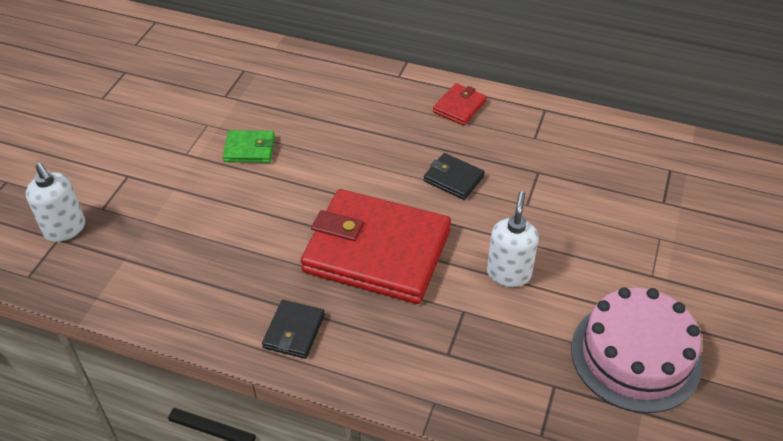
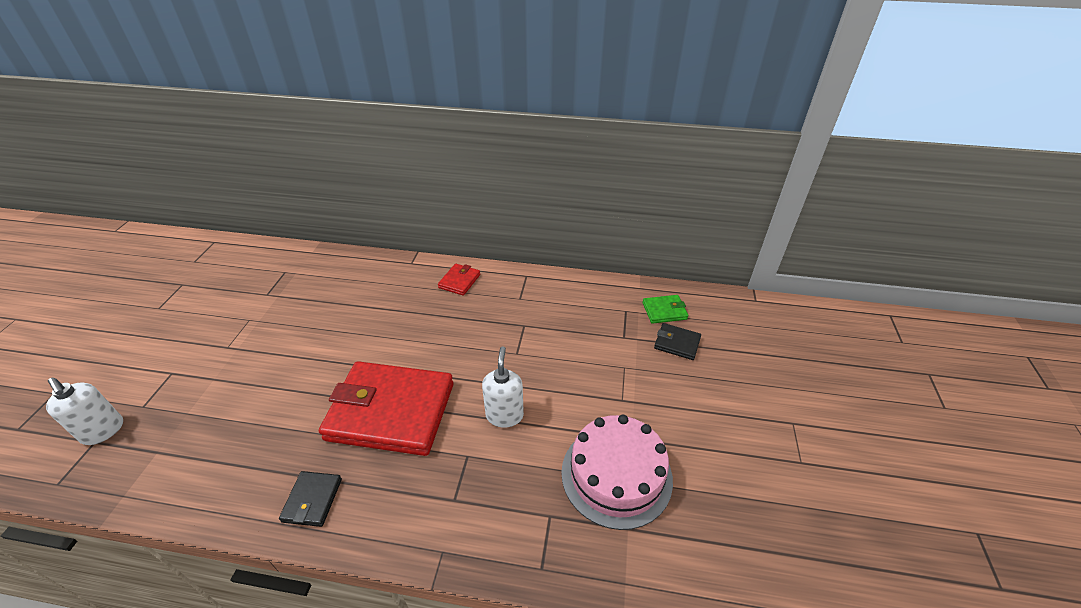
camera: 10 degrees left, 5 degrees down
green wallet [223,130,275,163] -> green wallet moved to [643,295,688,324]
black wallet [424,153,485,200] -> black wallet moved to [654,323,701,360]

